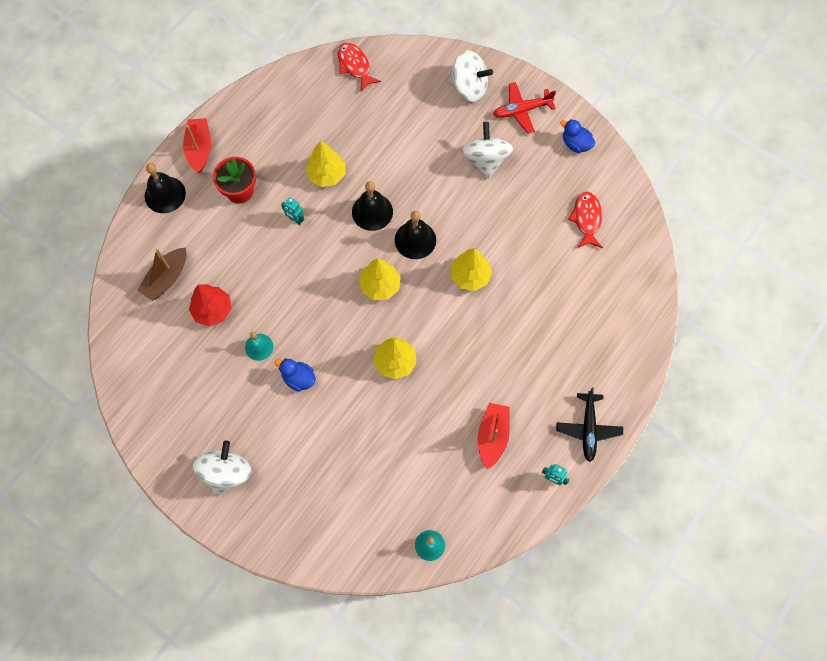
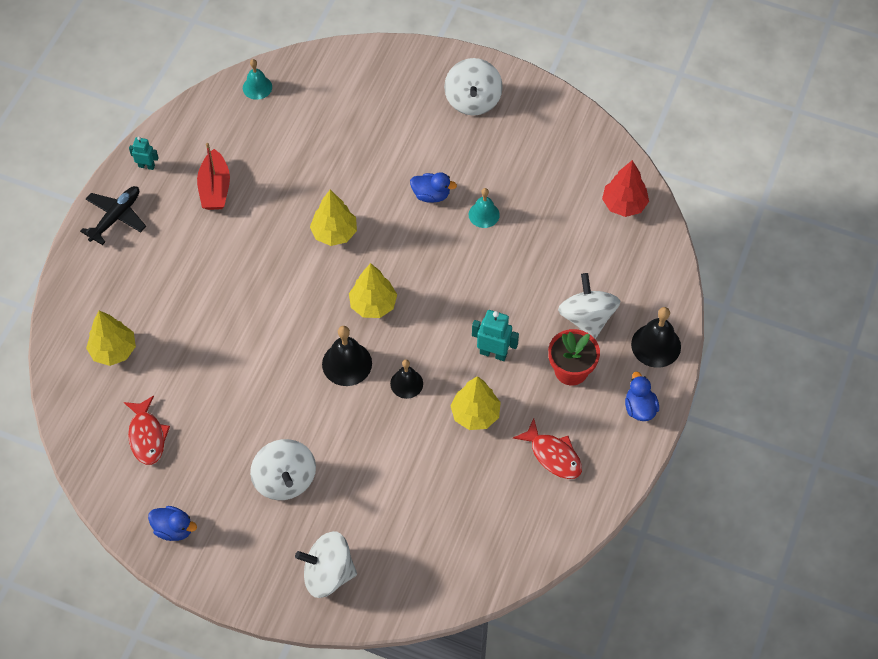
camera: 165 degrees right, 10 degrees down
brown boat [137,248,187,301] -> none
red boat [183,118,211,173] -> blue duck [625,372,659,421]
red tree [189,285,231,327] -> red tree moved to [602,160,649,217]
turquoise robot [281,197,304,225] -> turquoise robot [472,310,519,361], size x1.57
red fish [338,42,381,92] -> red fish moved to [513,419,582,479]
black bell [352,181,393,231] -> black bell [390,360,423,399], size x0.65
yellow tree [451,248,492,291] -> yellow tree moved to [86,311,136,366]
red plane [493,82,556,134] -> none
black plane [556,388,623,462] -> black plane turned 45 degrees clockwise [80,186,146,245]
none -> white spinning top [558,273,620,339]

